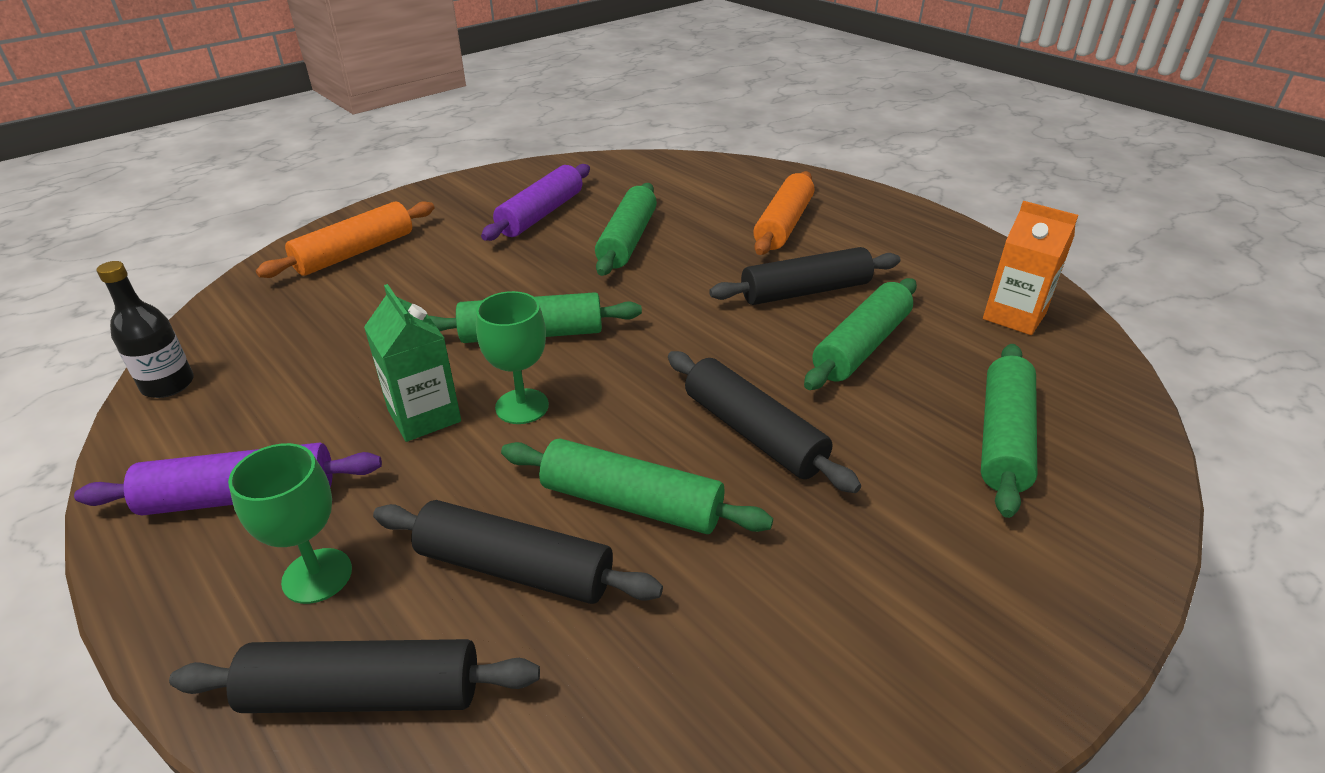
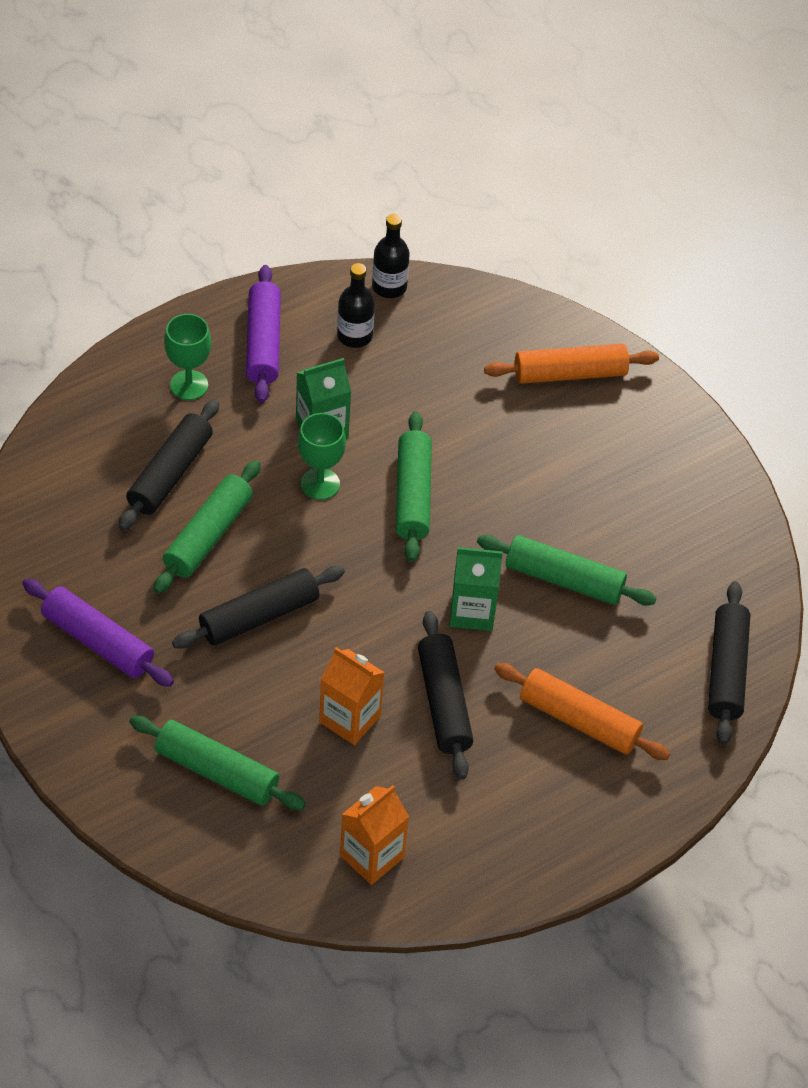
camera: 95 degrees right, 15 degrees up
black rolling pin [169,639,540,713] -> black rolling pin moved to [708,581,750,745]
orange rolling pin [256,201,434,278] -> orange rolling pin turned 60 degrees counterclockwise [484,343,659,384]
purple rolling pin [481,164,590,241] -> purple rolling pin moved to [22,579,174,687]
green rolling pin [804,278,917,390] -> orange carton [319,647,385,745]
none -> black bottle [337,263,375,348]
none -> green carton [449,547,503,631]

